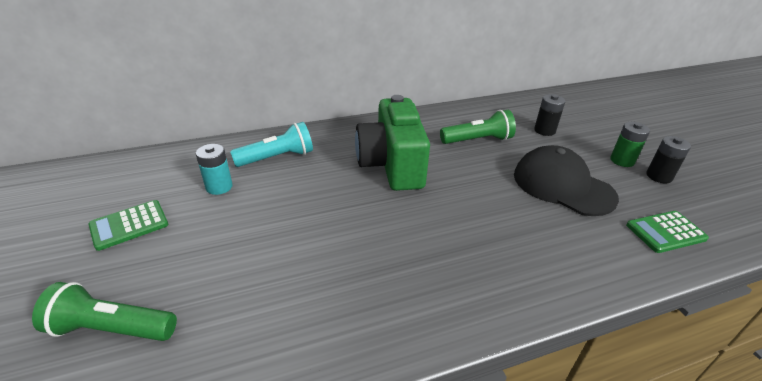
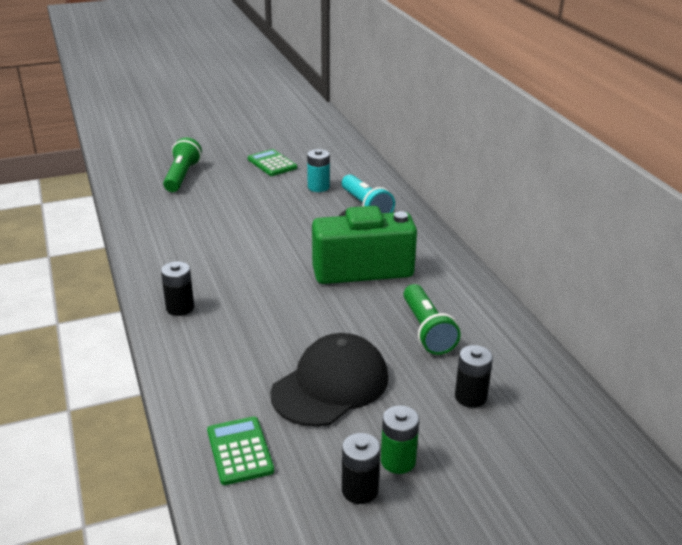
camera: 90 degrees right, 5 degrees down
none -> black battery [161,261,194,316]

